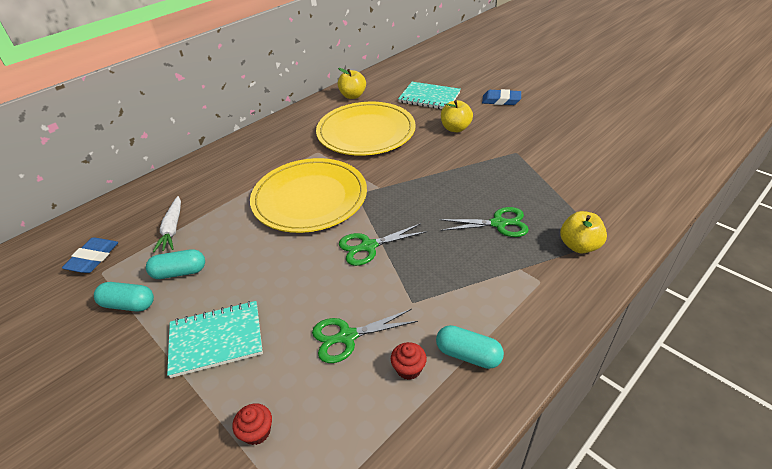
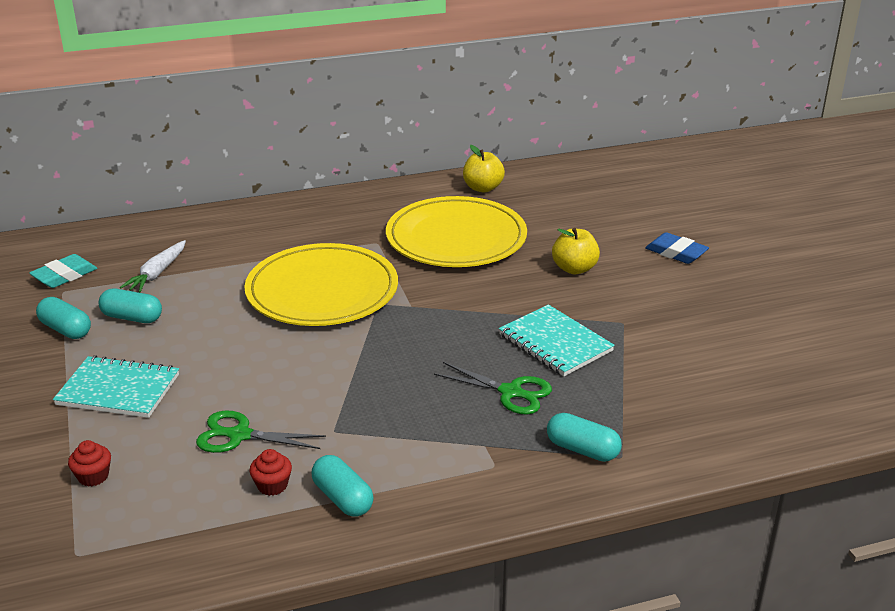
camera: 25 degrees right, 10 degrees down
blue eraser [62,237,118,273] -> turquoise eraser [29,254,97,288]
green scissors [339,223,427,266] -> none
turquoise notebook [398,82,461,109] -> turquoise notebook moved to [499,305,615,376]
yellow apple [560,211,607,254] -> turquoise capsule [547,413,622,462]

